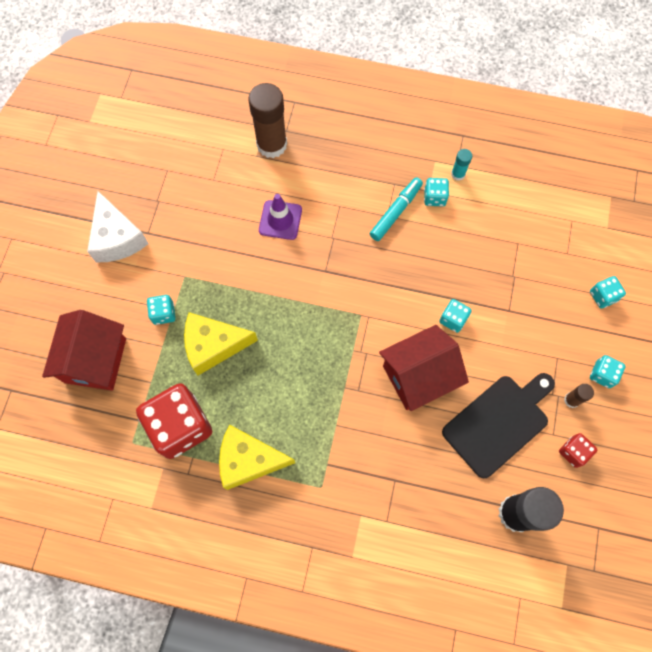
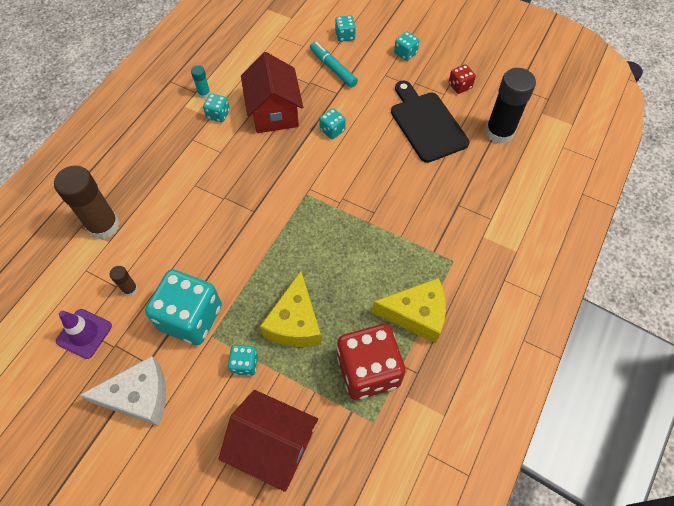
camera: 75 degrees left, 10 degrees down
yellow cheese [219,424,295,490] -> yellow cheese turned 105 degrees counterclockwise [372,278,446,344]
purple traffic cone [259,194,302,240] -> purple traffic cone moved to [56,309,112,359]
turquoise marker [370,177,423,241] -> turquoise marker moved to [310,42,358,88]
red house [379,325,469,411] -> red house moved to [241,52,303,133]
brown glue stick [564,384,594,408] -> brown glue stick moved to [110,266,138,296]
none -> turquoise dice [145,269,222,345]

